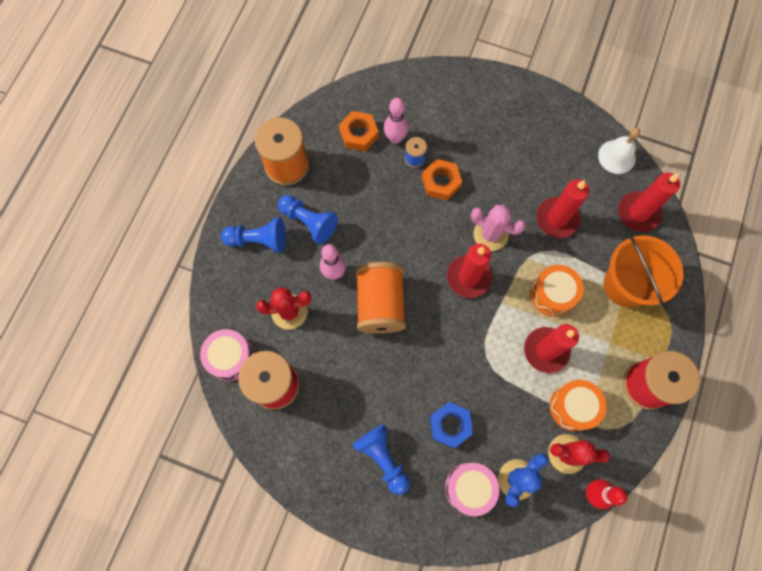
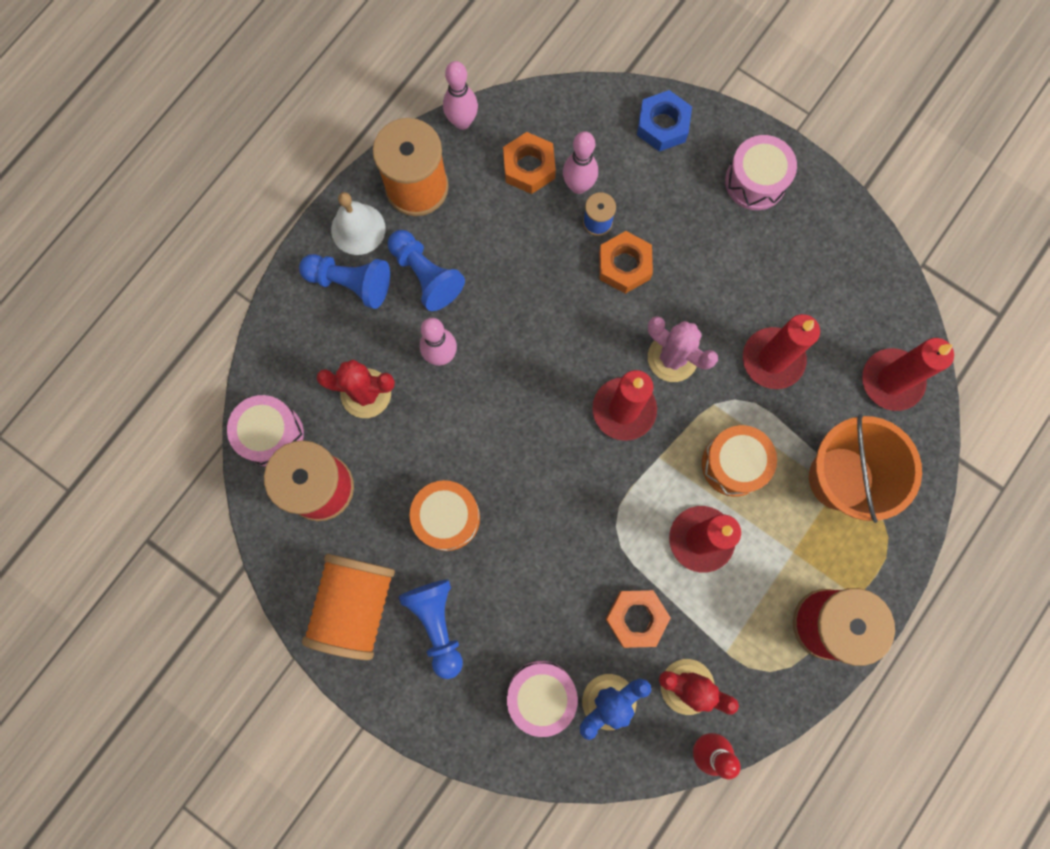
camera: 15 degrees right, 5 degrees up
orange spool [356,262,406,334] -> orange spool moved to [302,554,395,660]
blue nut [430,402,473,448] -> blue nut moved to [637,90,692,152]
orange drum [550,380,607,431] -> orange drum moved to [410,480,480,551]
white bell [598,128,640,174] -> white bell moved to [331,192,385,255]
none -> pink bowling pin [443,61,478,130]
none -> orange nut [605,590,671,648]
none -> pink drum [725,135,797,210]

